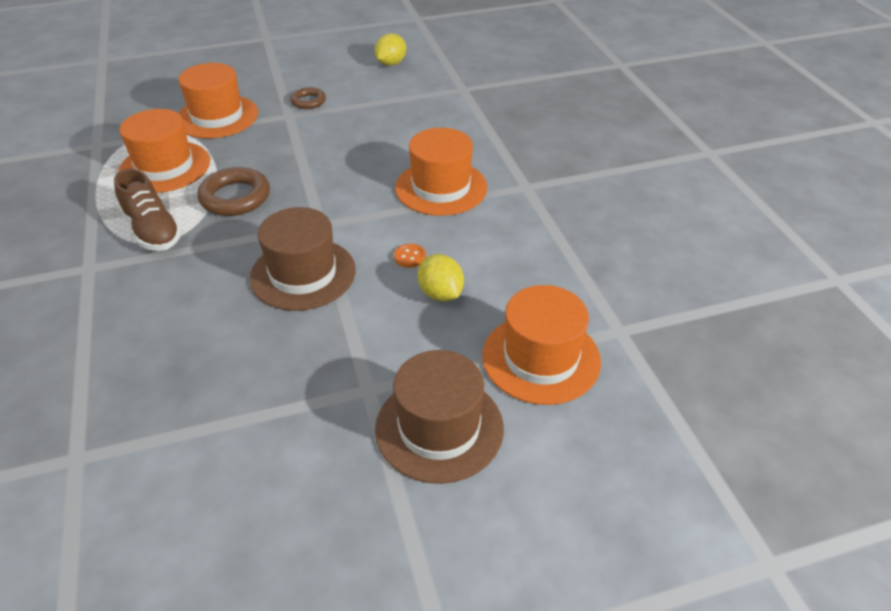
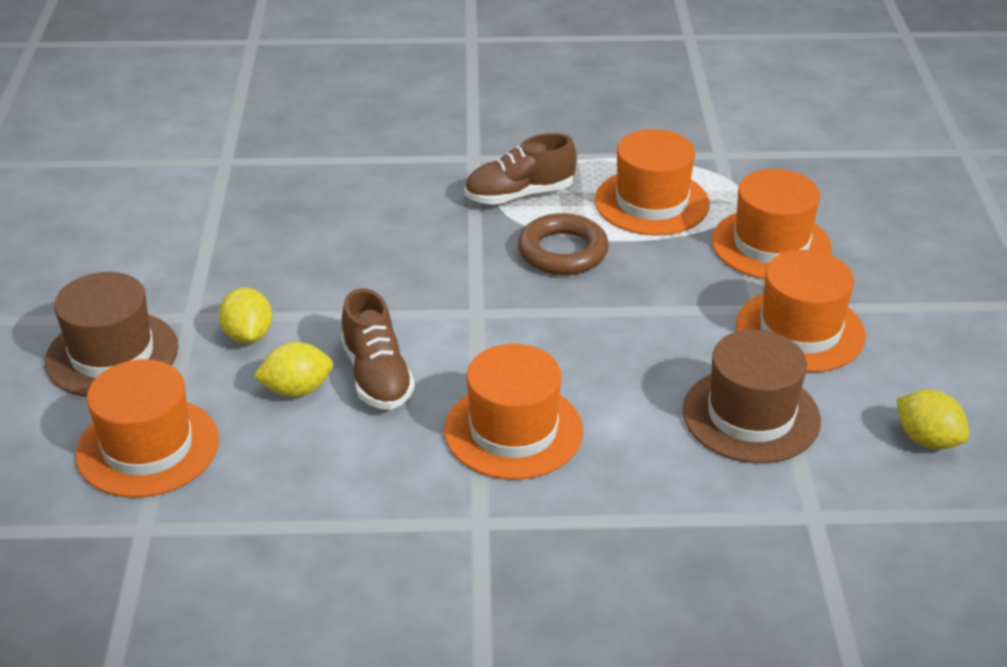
camera: 105 degrees right, 5 degrees down
brown hat [250,207,356,311] -> brown hat moved to [682,329,821,463]
brown ring [291,87,326,109] -> orange hat [736,250,866,372]
orange button [394,244,426,268] -> brown shoe [341,288,415,410]
none -> yellow lemon [219,288,272,344]

